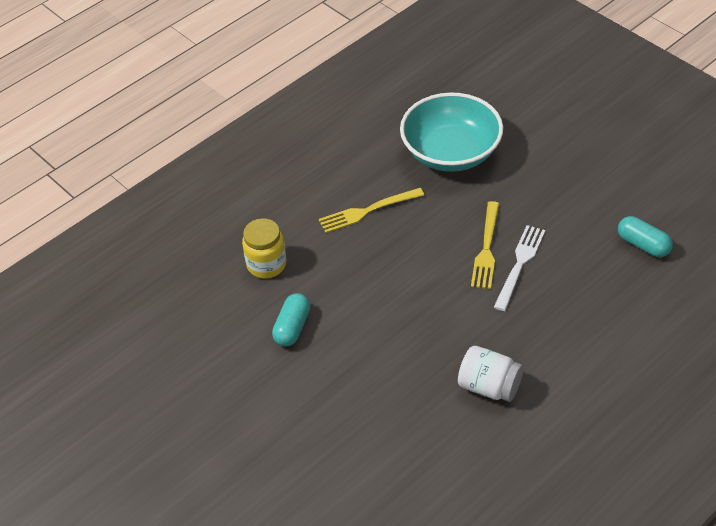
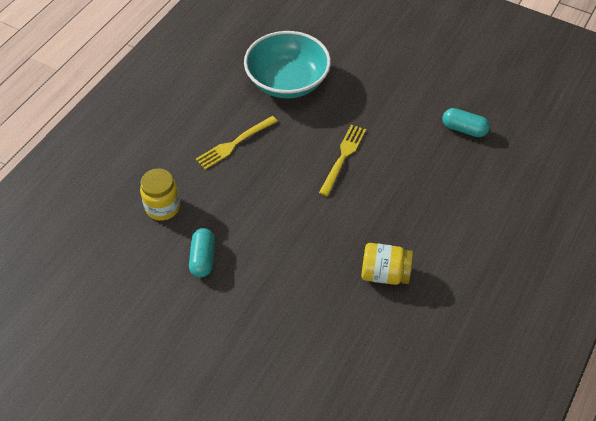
camera: 20 degrees left, 5 degrees up
white jar [458,346,523,402] -> yellow jar [361,243,413,285]
yellow fork [471,201,499,289] -> yellow fork turned 150 degrees counterclockwise [319,125,366,196]
white fork [494,225,545,311] -> none

